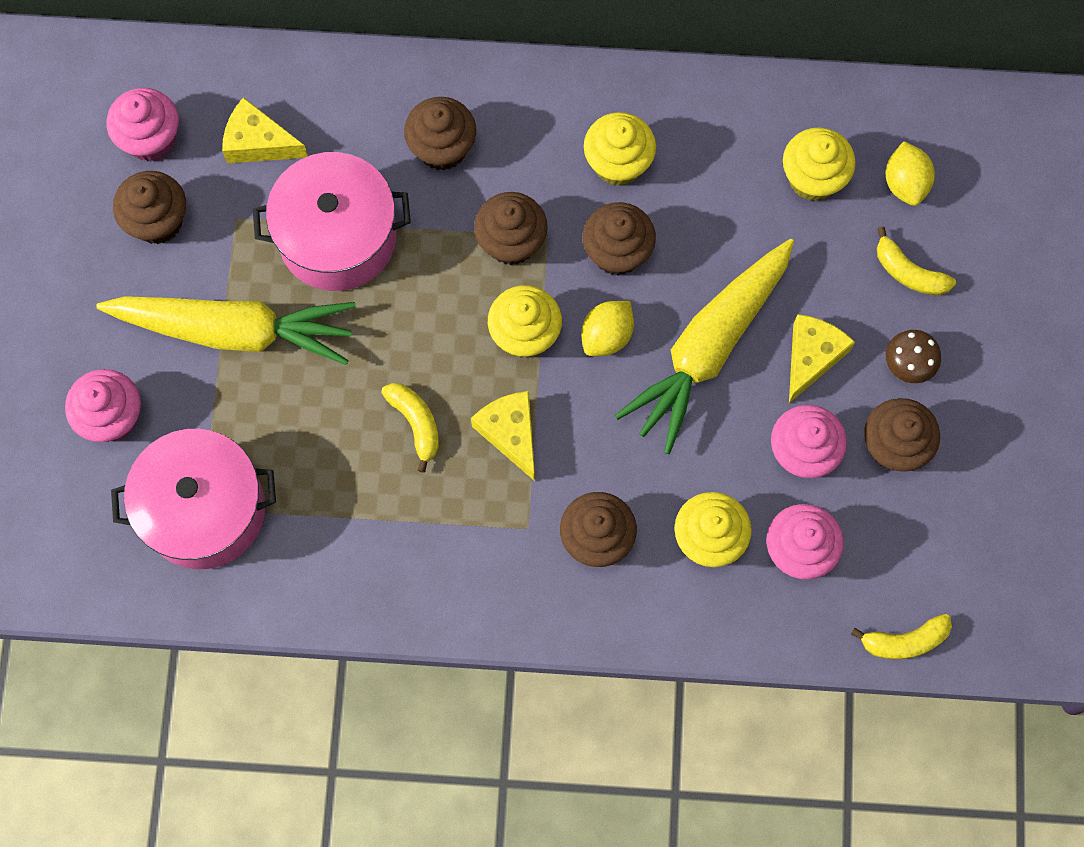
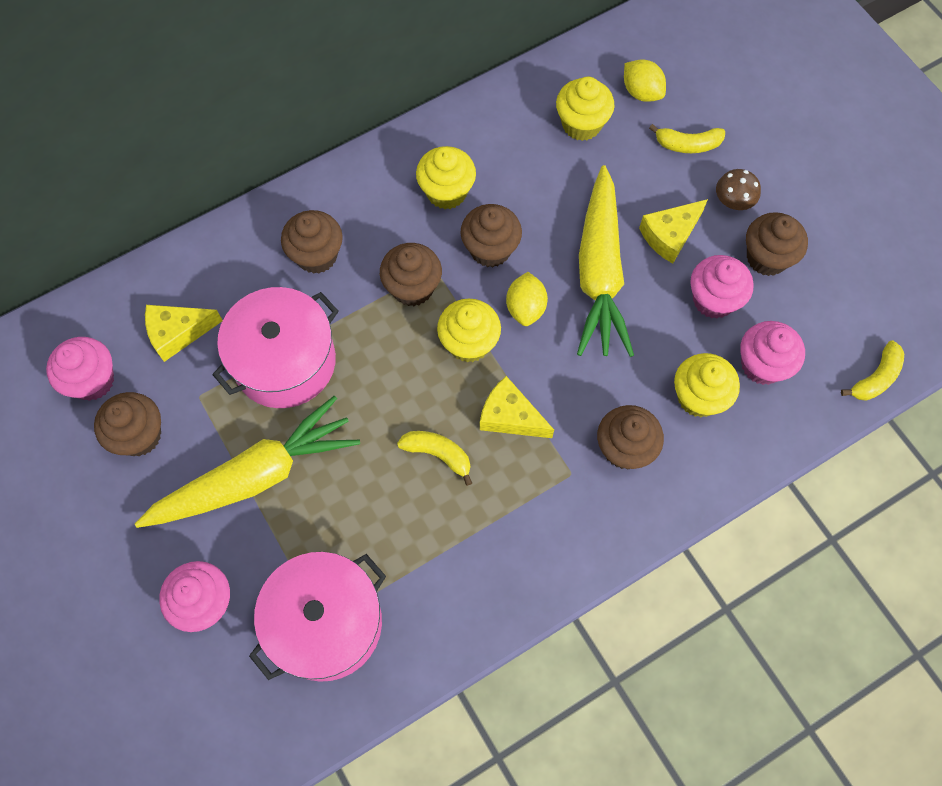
camera: 35 degrees left, 5 degrees down
yellow cheese [789,314,855,403] -> yellow cheese turned 120 degrees counterclockwise [639,199,708,264]

